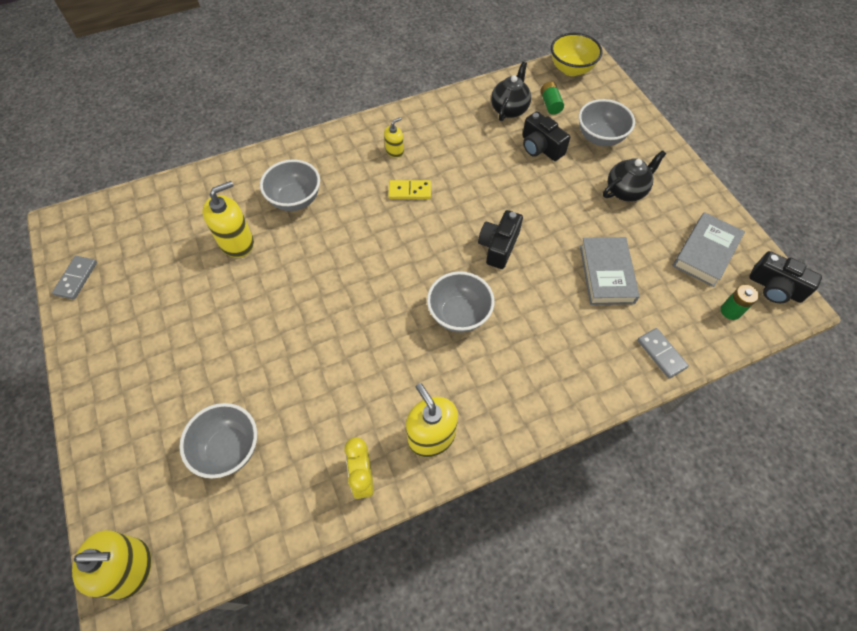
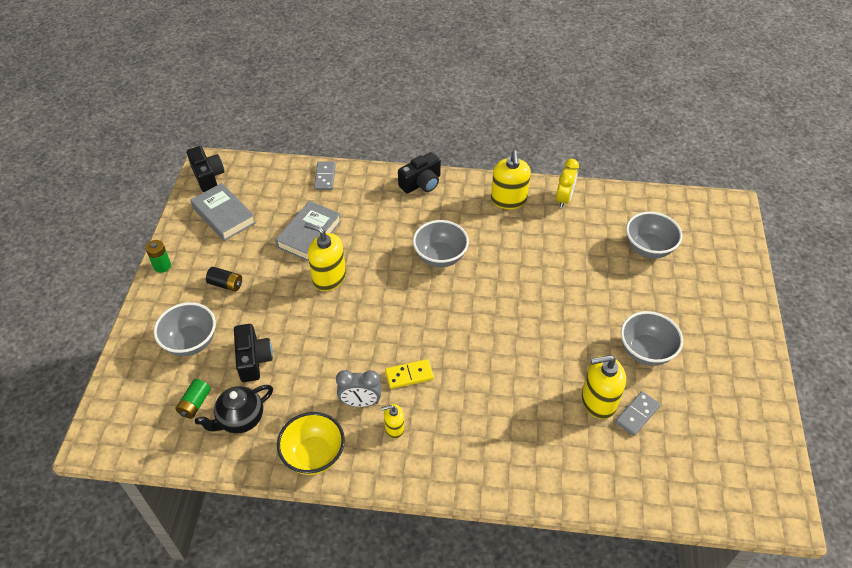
camera: 150 degrees left, 10 degrees down
grey domino [52,256,97,300] -> grey domino moved to [615,391,661,436]
yellow soap dispenser [72,530,152,599] -> yellow soap dispenser moved to [304,223,346,291]
grey bowl [260,159,320,211] -> grey bowl moved to [621,311,683,366]
yellow domino [388,180,431,199] -> yellow domino turned 45 degrees counterclockwise [385,359,434,389]
black camera [478,210,523,269] -> black camera moved to [398,152,441,194]
yellow bowl [551,33,603,76] -> yellow bowl moved to [277,412,345,475]
black teapot [603,150,666,202] -> black battery [206,267,242,292]
grey book [673,212,745,287] -> grey book turned 75 degrees clockwise [190,183,256,241]
green battery [721,285,759,320] -> green battery moved to [146,240,171,273]
none -> grey clock [336,370,382,407]

